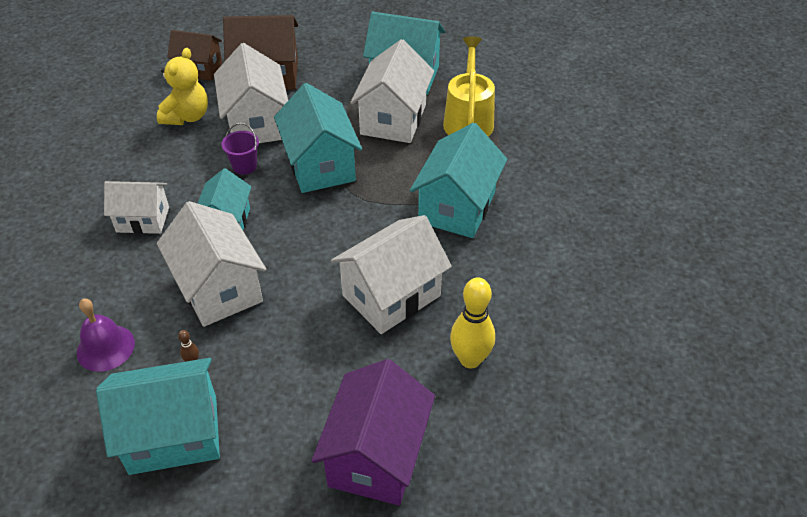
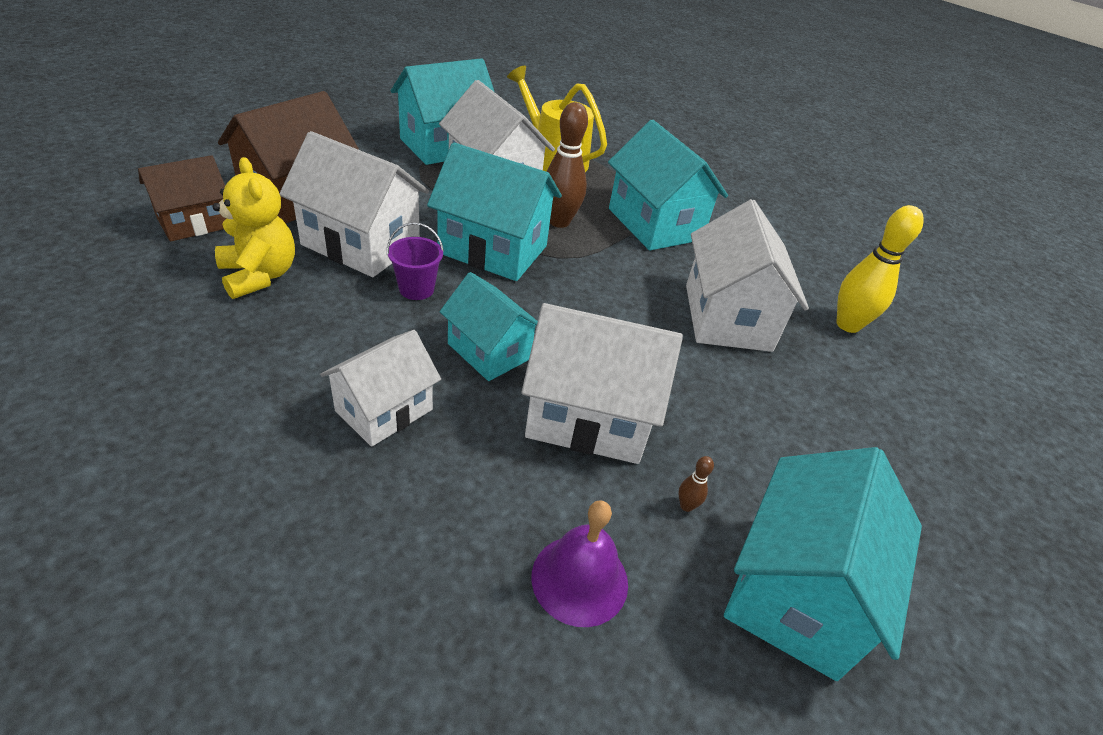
camera: 55 degrees left, 5 degrees down
purple house [311,359,435,506] -> none
none -> brown bowling pin [546,102,588,228]

